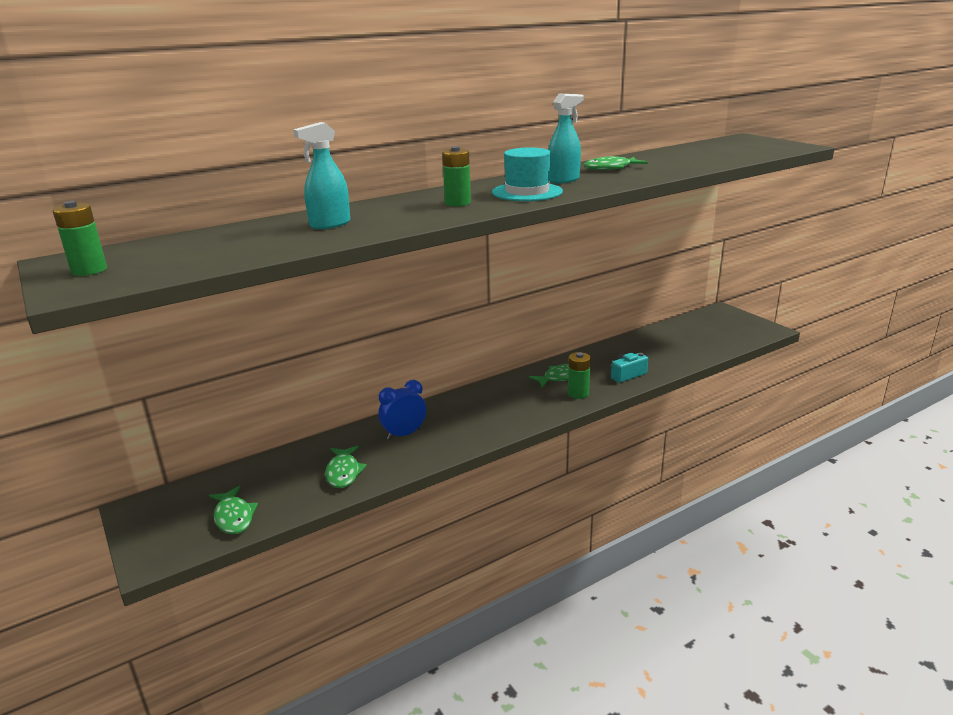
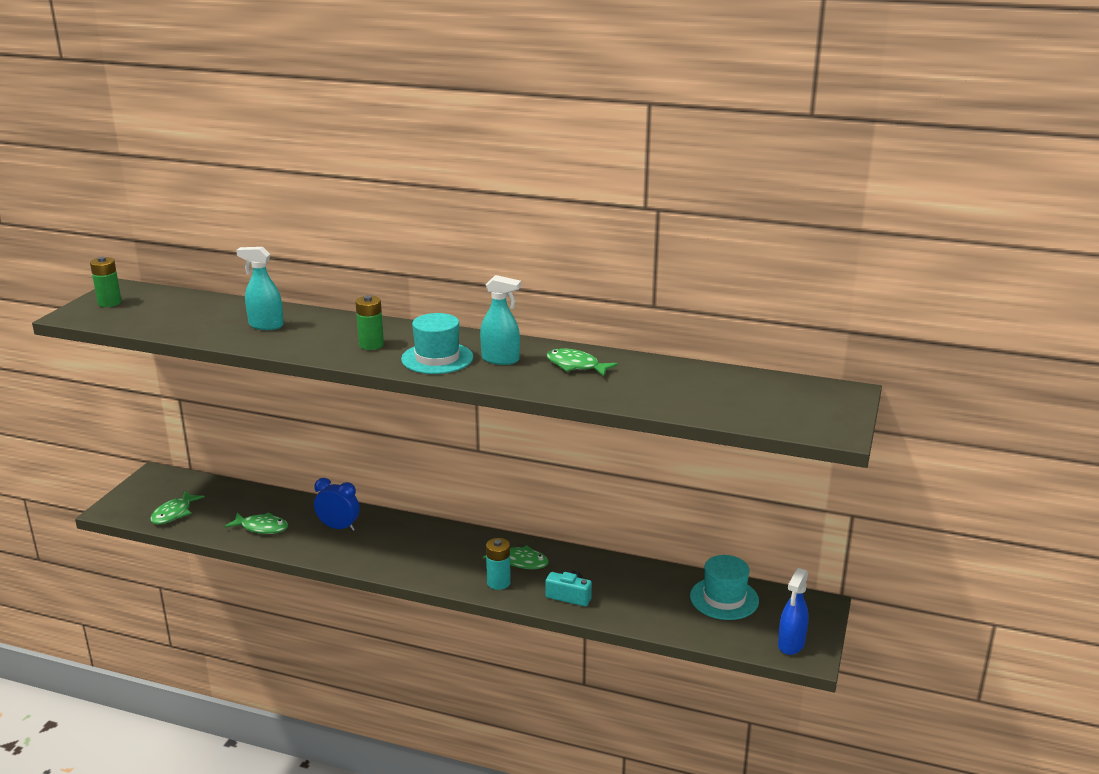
camera: 50 degrees right, 0 degrees up
green fish [325,446,367,488] -> green fish turned 120 degrees counterclockwise [224,512,288,534]
green battery [568,352,591,399] -> turquoise battery [486,538,511,590]
none -> turquoise hat [690,555,759,620]
none -> blue spray bottle [778,568,809,655]

